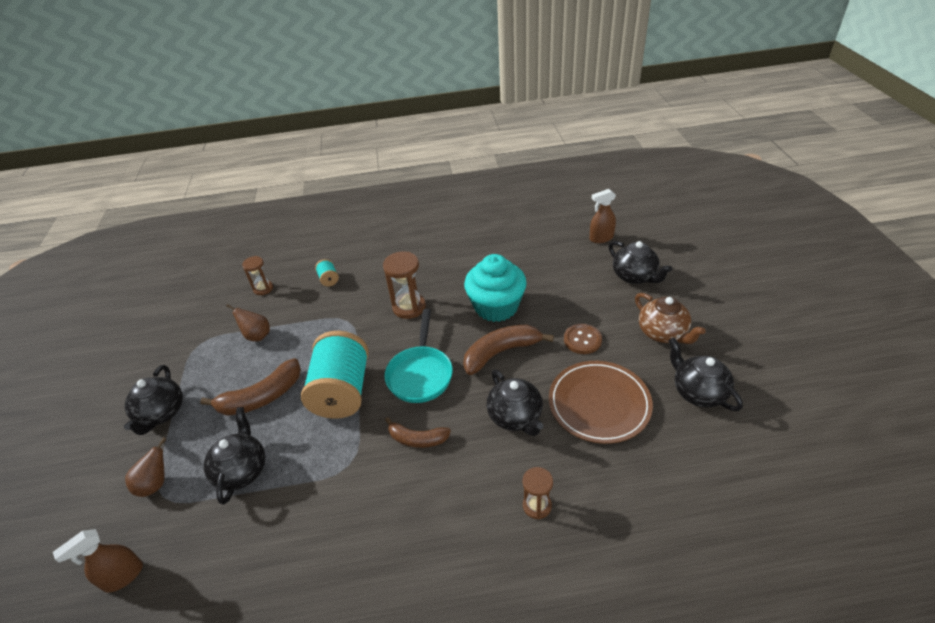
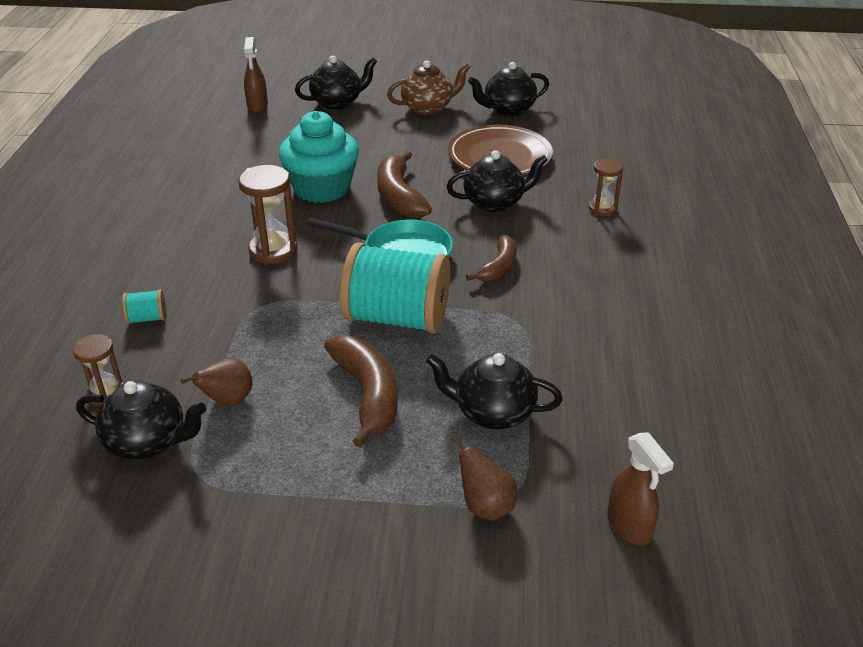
camera: 80 degrees left, 5 degrees down
black teapot [124,365,183,435] -> black teapot moved to [76,381,206,460]
brown button [564,324,602,354] -> none

